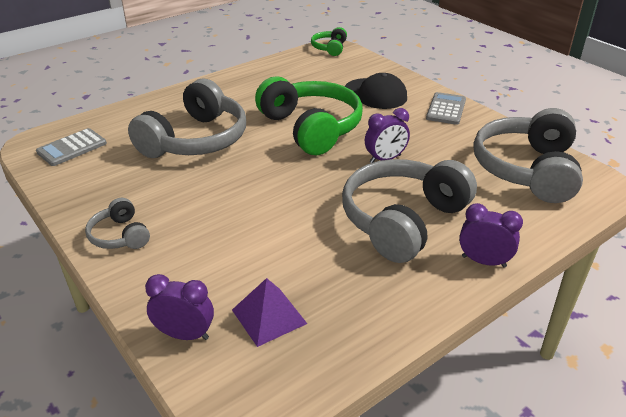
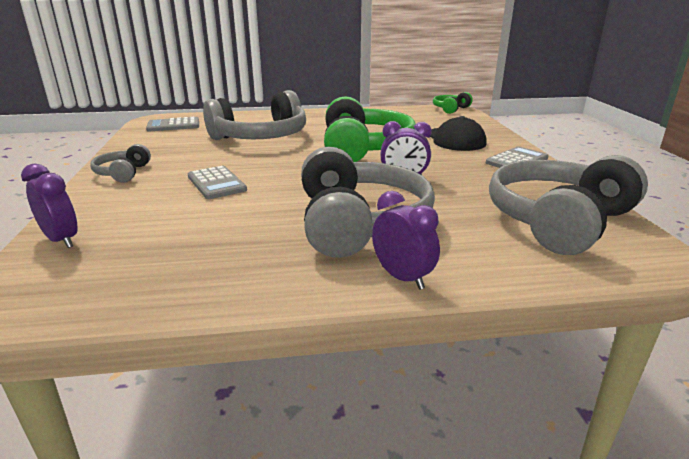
camera: 30 degrees right, 10 degrees down
purple pyramid [232,278,307,347] -> none
grey headphones [342,159,477,263] -> grey headphones turned 105 degrees clockwise [301,147,435,258]
none -> grey calculator [188,166,247,199]

